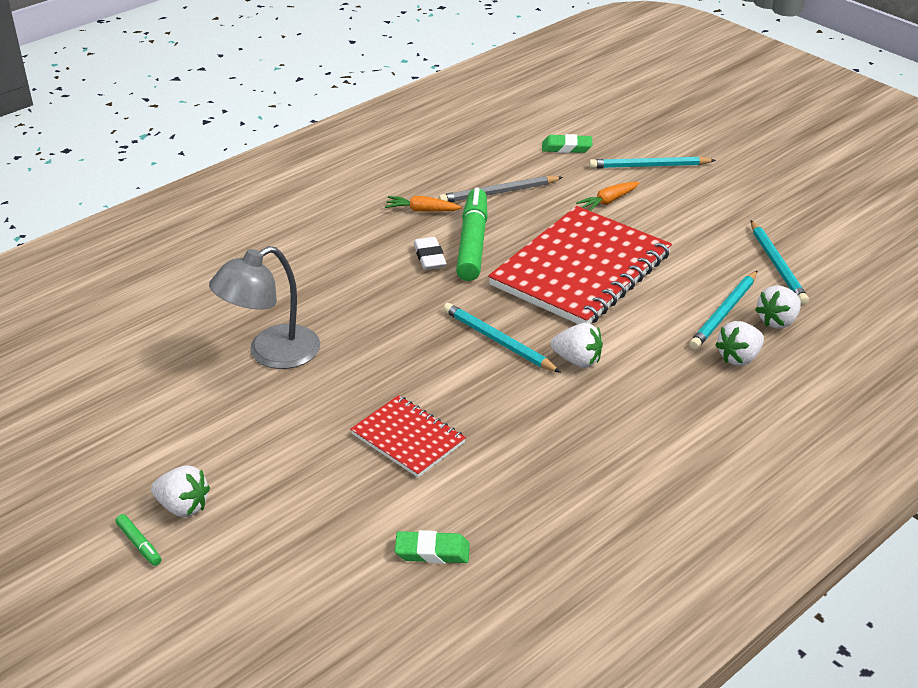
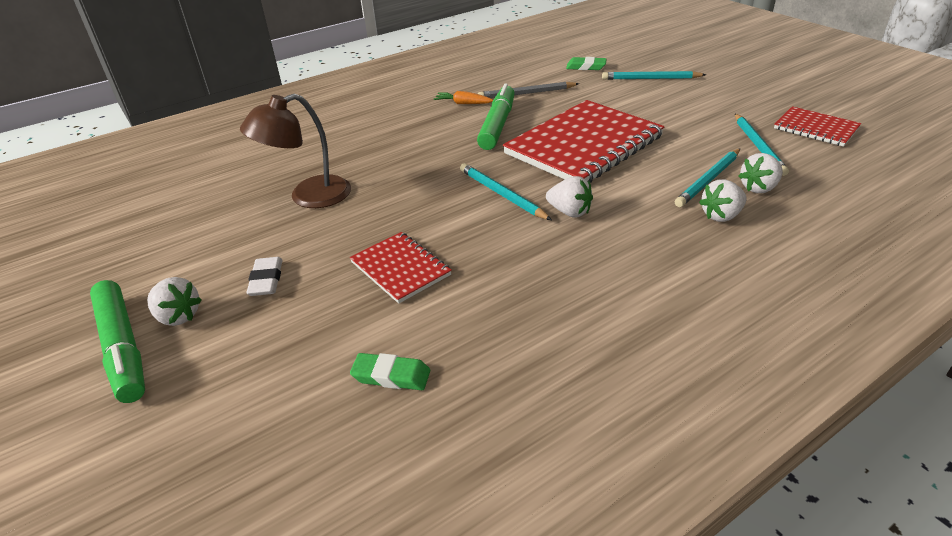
camera: 10 degrees right, 0 degrees up
green marker [115,514,162,566] -> green marker [90,280,145,403], size x2.41
grey lamp [209,246,320,369] -> brown lamp [240,94,351,208]
white eraser [414,237,447,270] -> white eraser moved to [246,257,283,296]
orange carrot [576,182,639,211] -> none
none -> red notebook [774,106,861,147]

